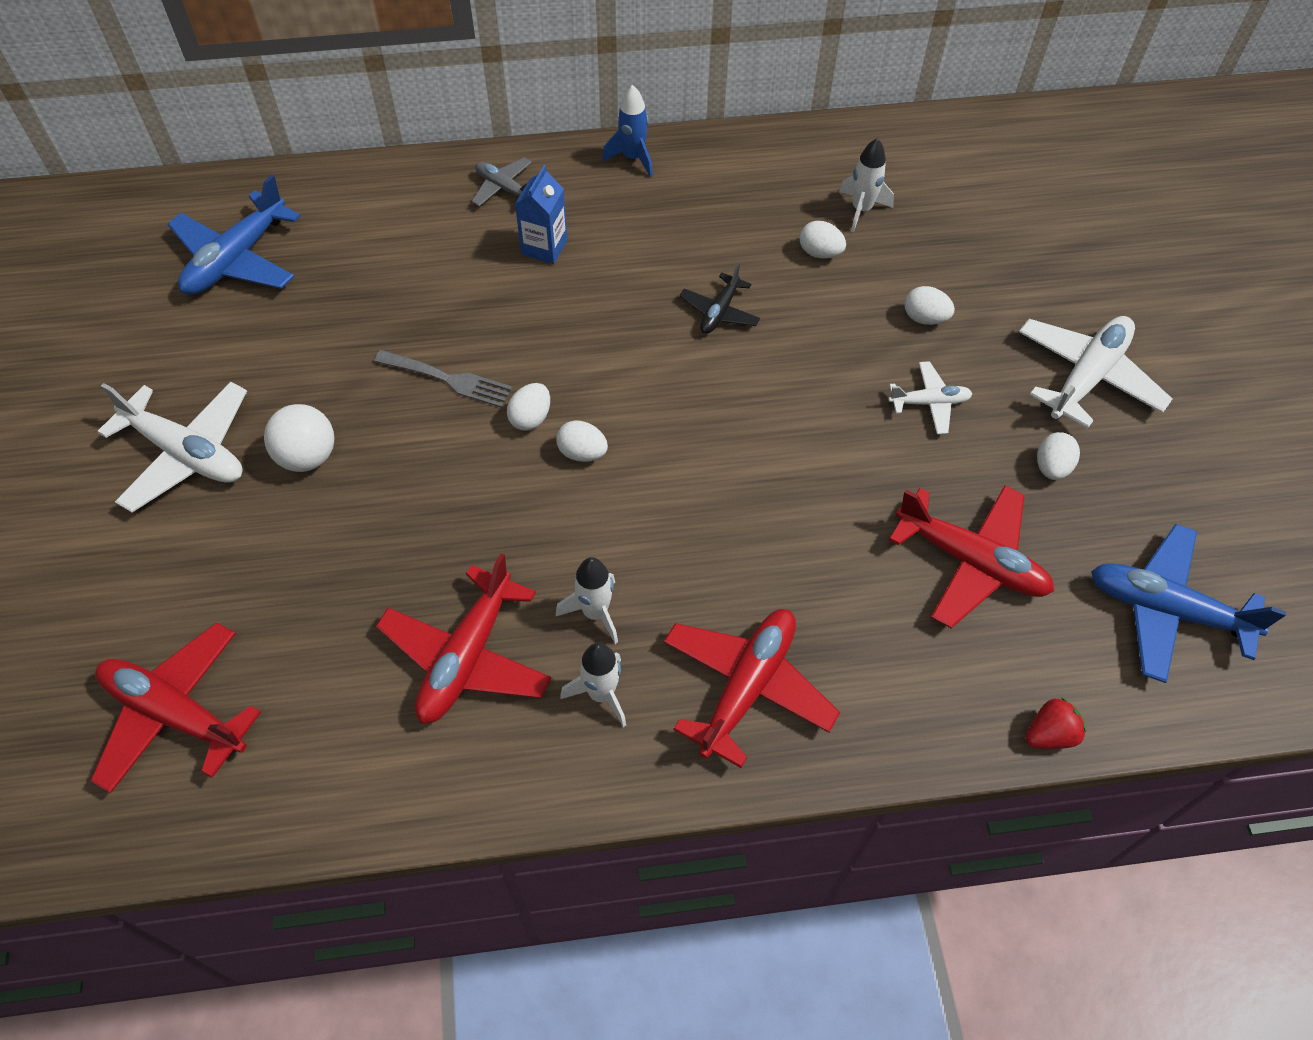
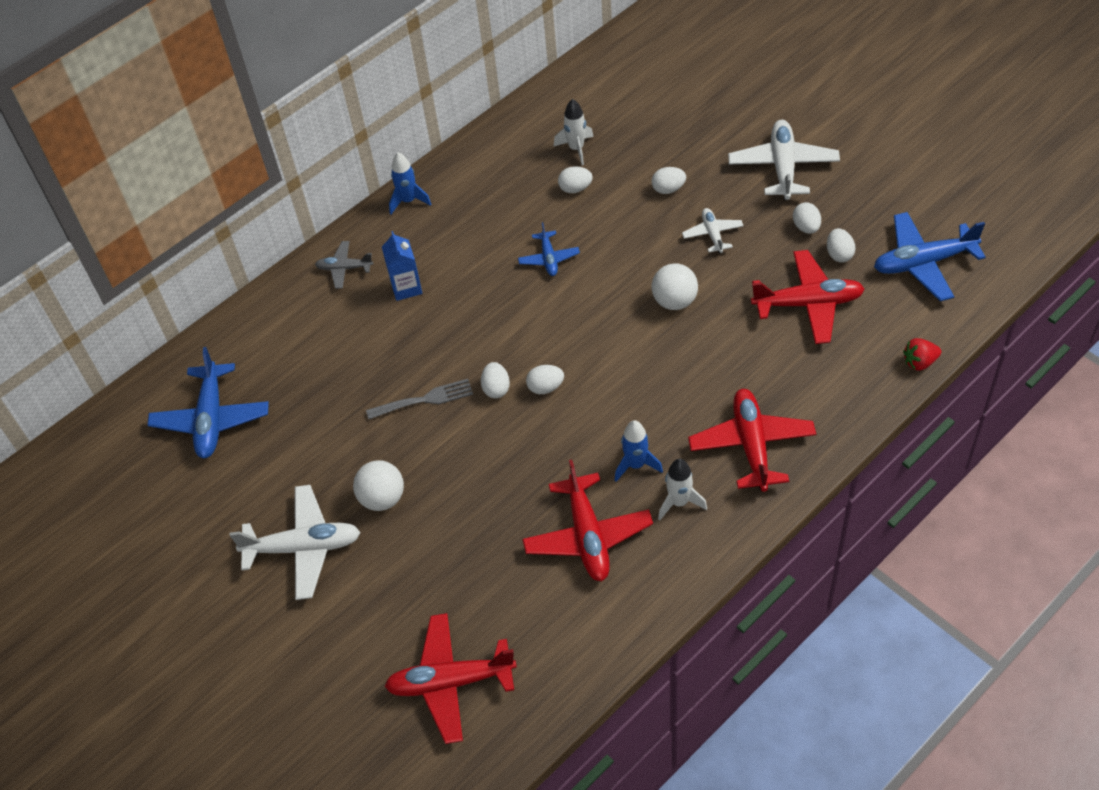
camera: 30 degrees left, 5 degrees down
white rocket [556,557,618,644] -> blue rocket [615,420,663,482]
black plane [679,264,760,334] -> blue plane [518,222,580,276]
white plane [888,361,973,434] -> white plane turned 60 degrees counterclockwise [682,208,744,253]
red strawberry [1026,697,1086,749] -> red strawberry turned 135 degrees counterclockwise [903,338,941,371]
none -> white ball [651,263,698,310]
none -> white egg [827,228,856,262]

